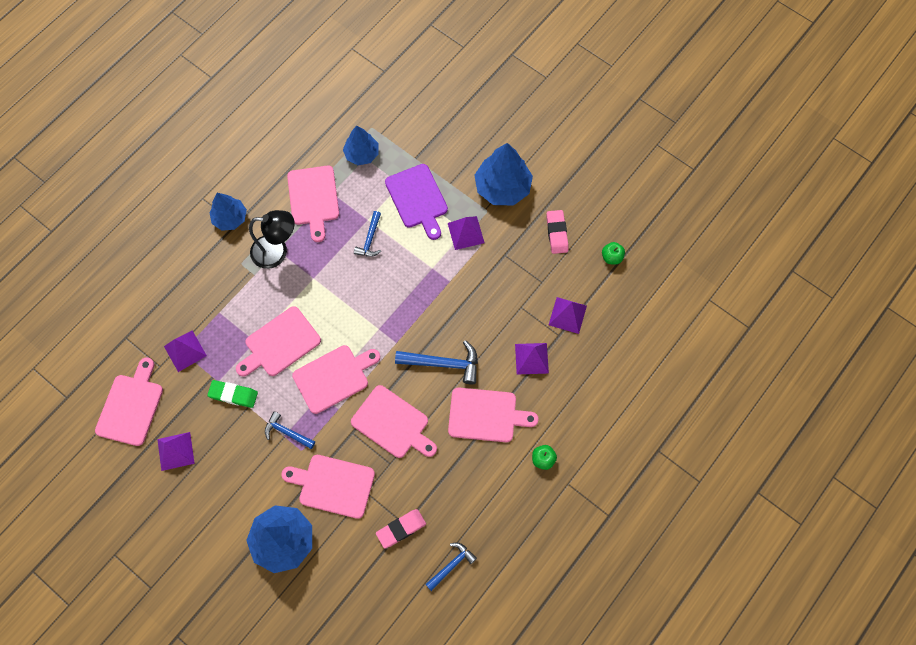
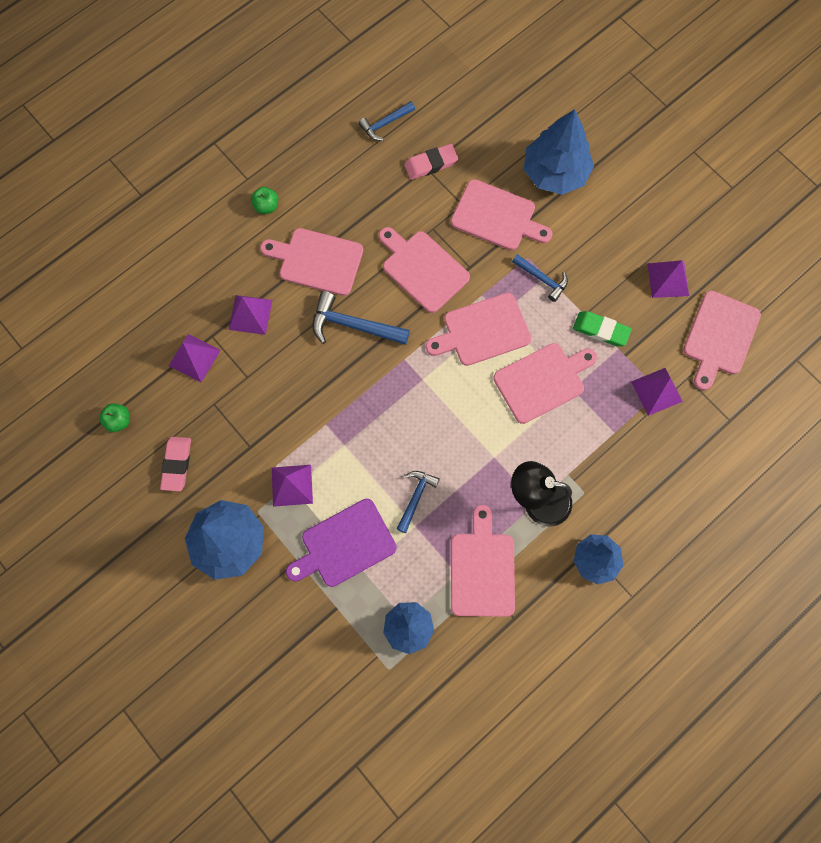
camera: 170 degrees left, 5 degrees up
purple cutting board [385,164,448,240] -> purple cutting board turned 105 degrees counterclockwise [286,499,397,587]

